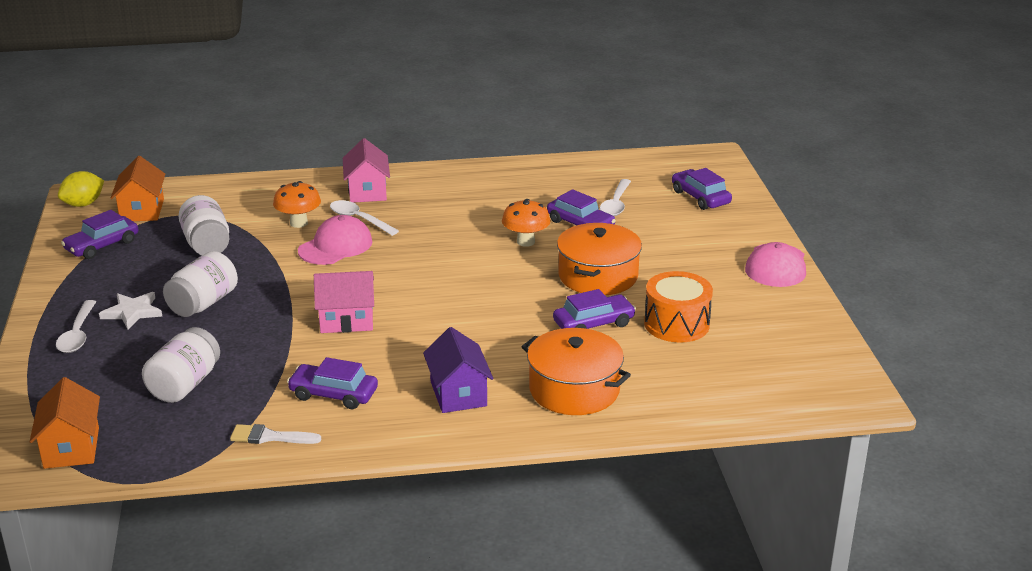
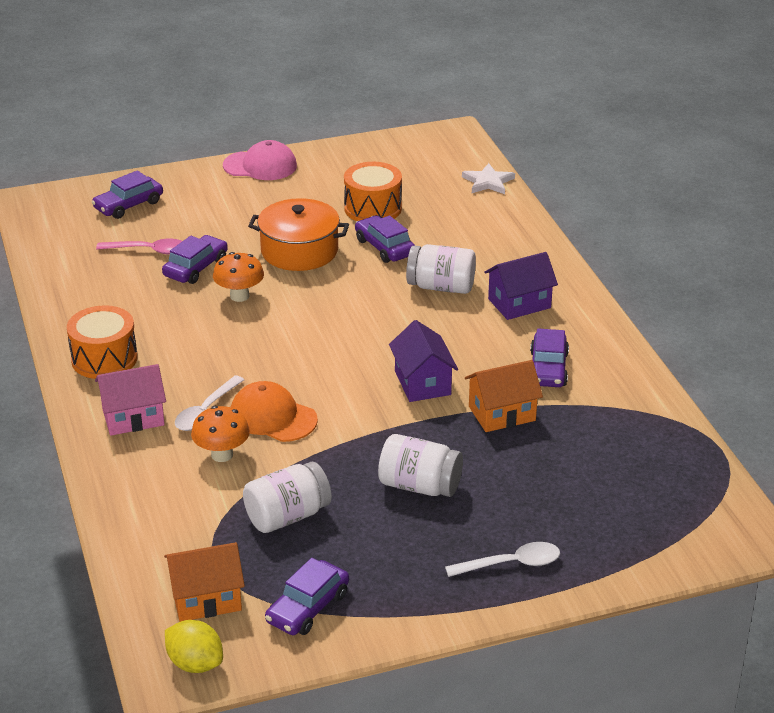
camera: 100 degrees left, 5 degrees up
orange house [30,377,100,469] -> orange house moved to [465,360,543,432]
purple car [61,210,139,259] -> purple car turned 90 degrees clockwise [265,558,349,635]
white star [99,292,162,329] -> white star moved to [462,163,515,194]
white jar [142,327,220,403] -> white jar moved to [406,244,476,294]
white brush [230,424,321,444] -> none
pink cap [298,215,372,265] -> orange cap [231,381,318,442]
pink house [314,271,374,333] -> purple house [389,320,458,402]
orange pot [522,328,631,415] -> none
white spoon [600,179,631,216] -> pink spoon [96,239,182,255]
none -> orange drum [67,305,138,379]

